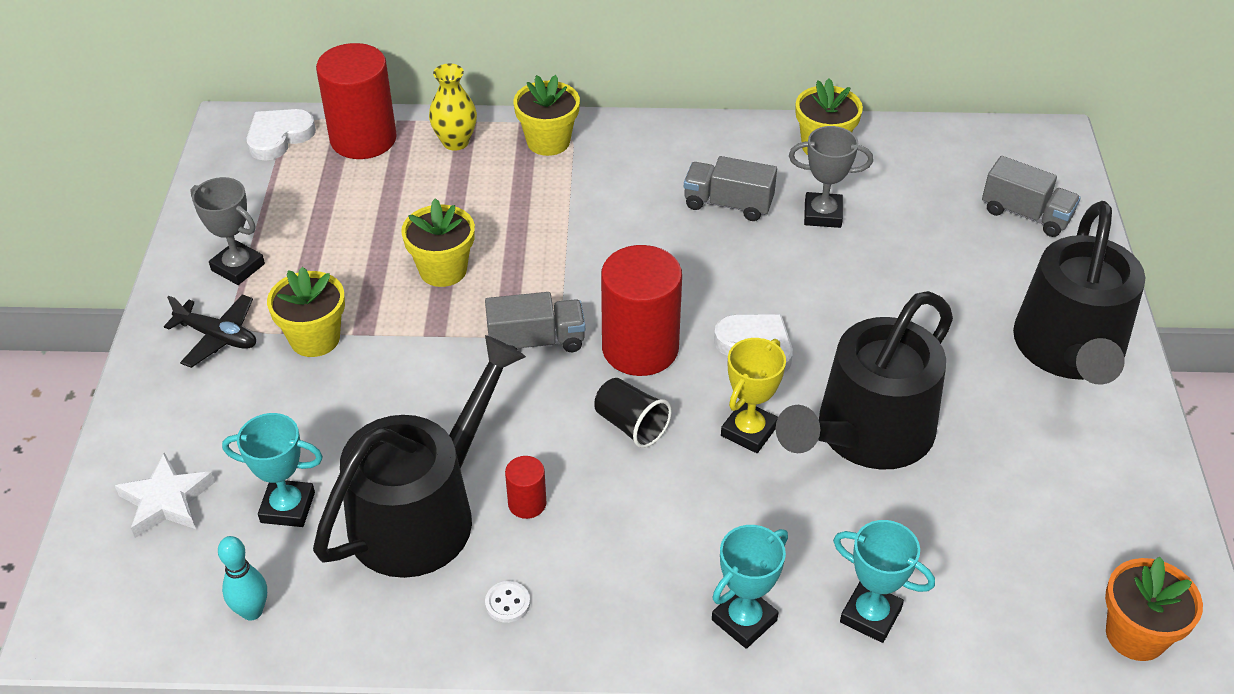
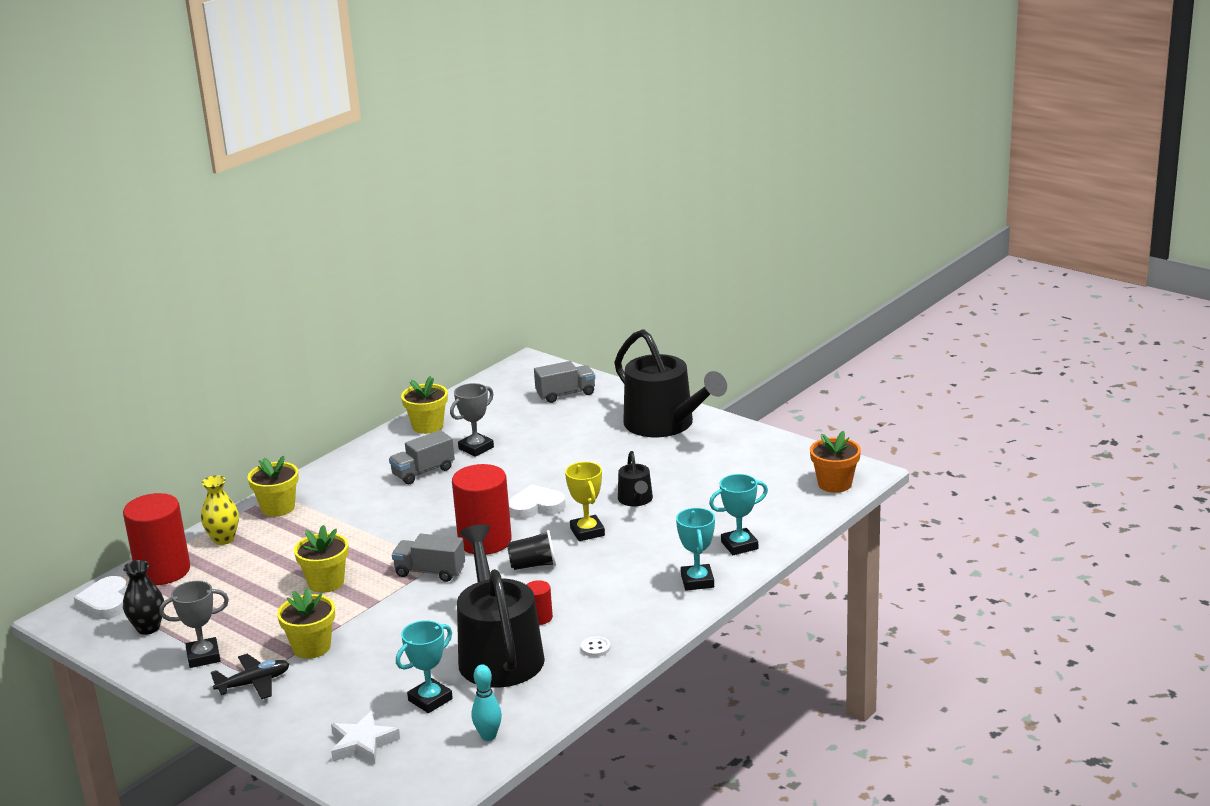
camera: 50 degrees left, 20 degrees down
grey truck [485,292,585,352] -> grey truck turned 105 degrees counterclockwise [392,534,465,582]
black watering can [776,291,953,470] -> black watering can [618,451,653,506], size x0.47
none -> black vase [123,560,164,635]

